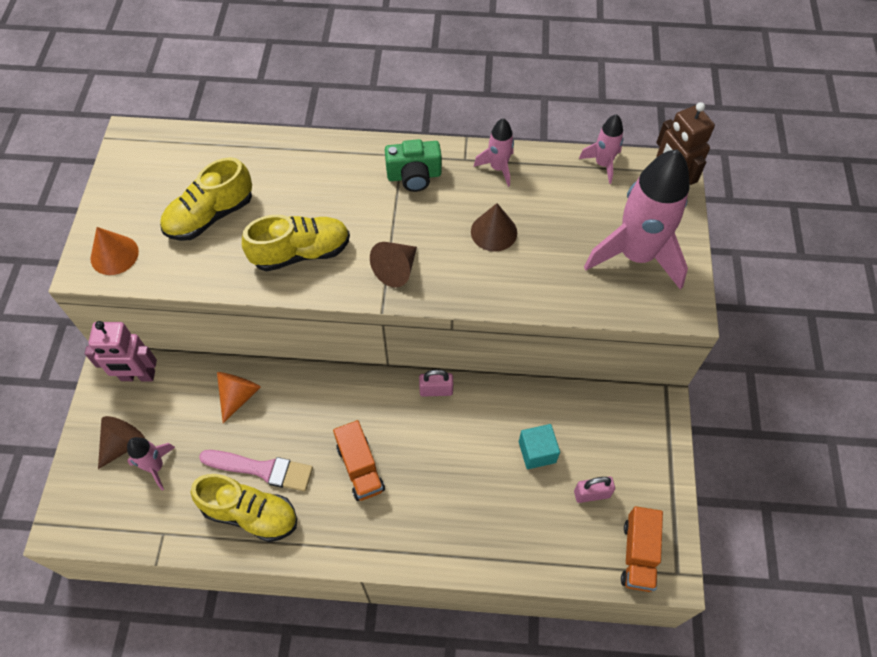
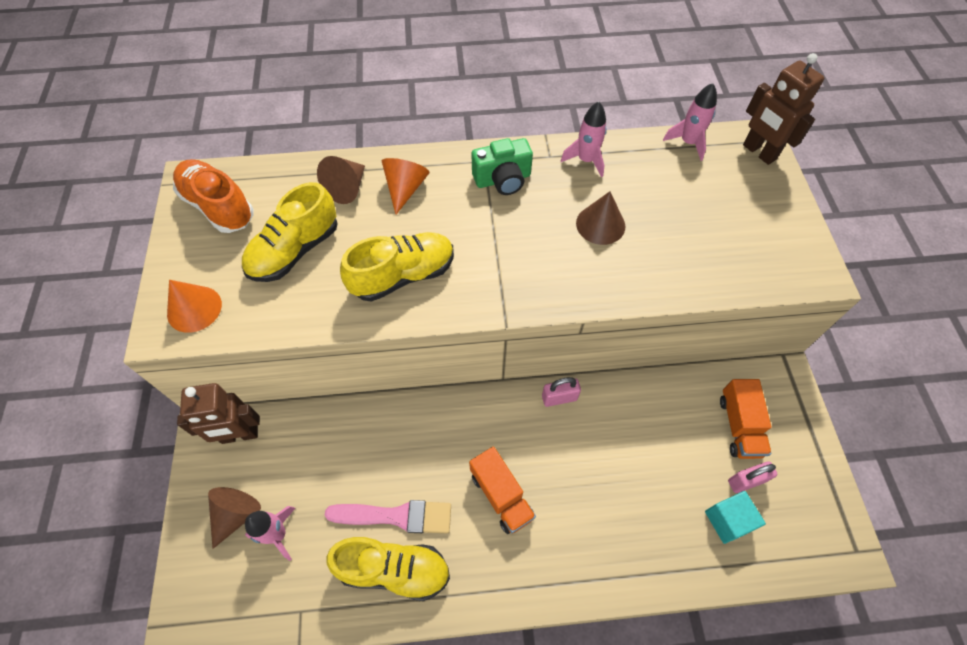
camera: 10 degrees left, 0 degrees up
pink robot [85,321,157,381] -> brown robot [177,383,260,444]
orange cone [217,372,261,423] -> orange cone moved to [382,158,430,215]
brown cone [370,242,417,288] -> brown cone moved to [317,156,365,204]
turquoise cube [519,424,560,469] -> turquoise cube moved to [705,491,766,544]
pink rocket [584,149,690,290] -> none
orange truck [621,506,663,592] -> orange truck moved to [720,379,771,459]
none -> orange shoe [173,159,254,233]

